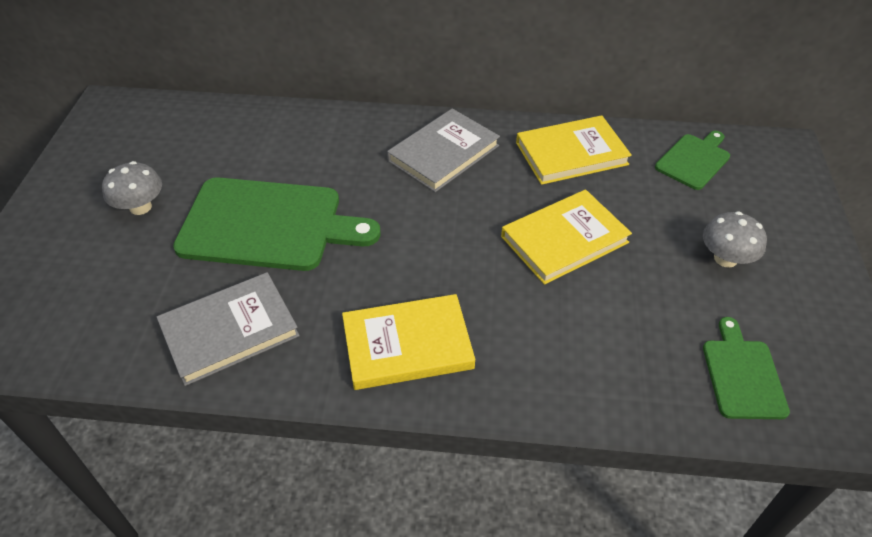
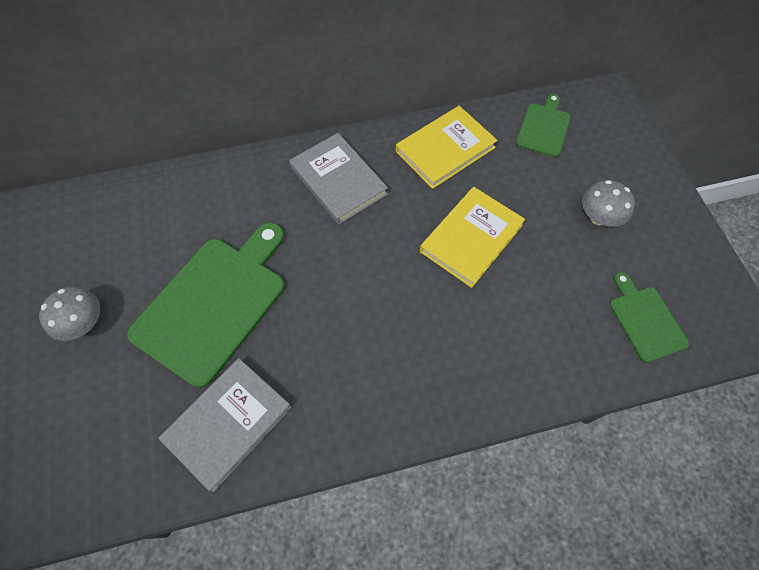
camera: 20 degrees left, 15 degrees up
green cutting board [173,177,381,271] -> green cutting board turned 45 degrees counterclockwise [127,223,285,388]
yellow book [342,294,475,390] -> none
grey book [387,108,500,192] -> grey book turned 60 degrees counterclockwise [289,133,388,225]

